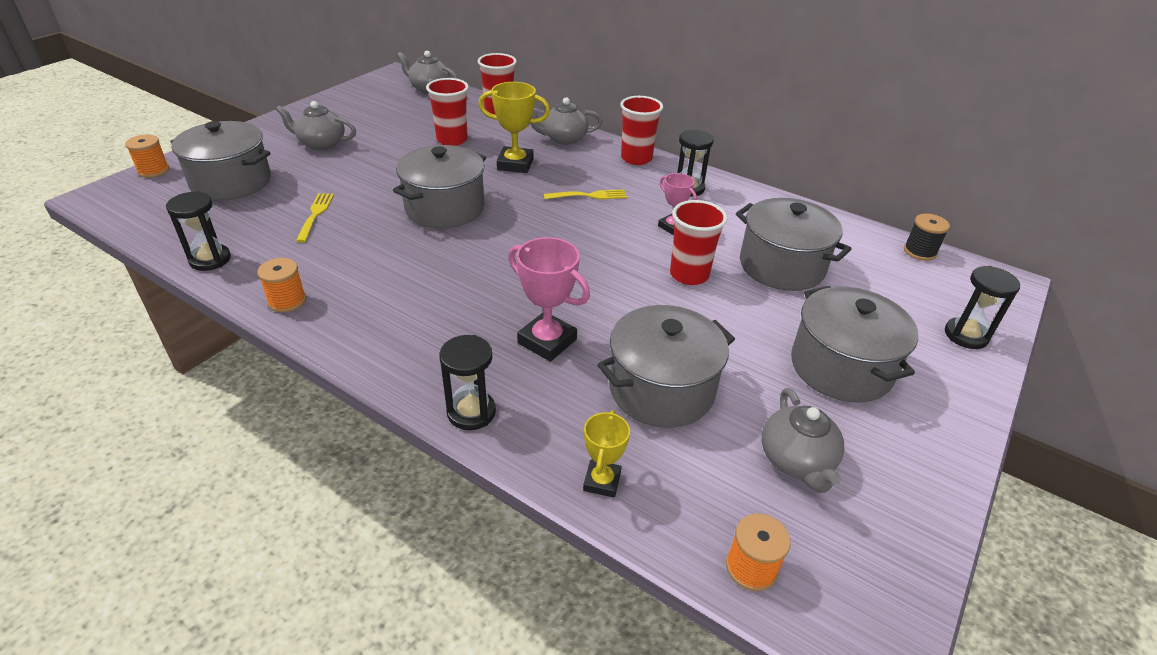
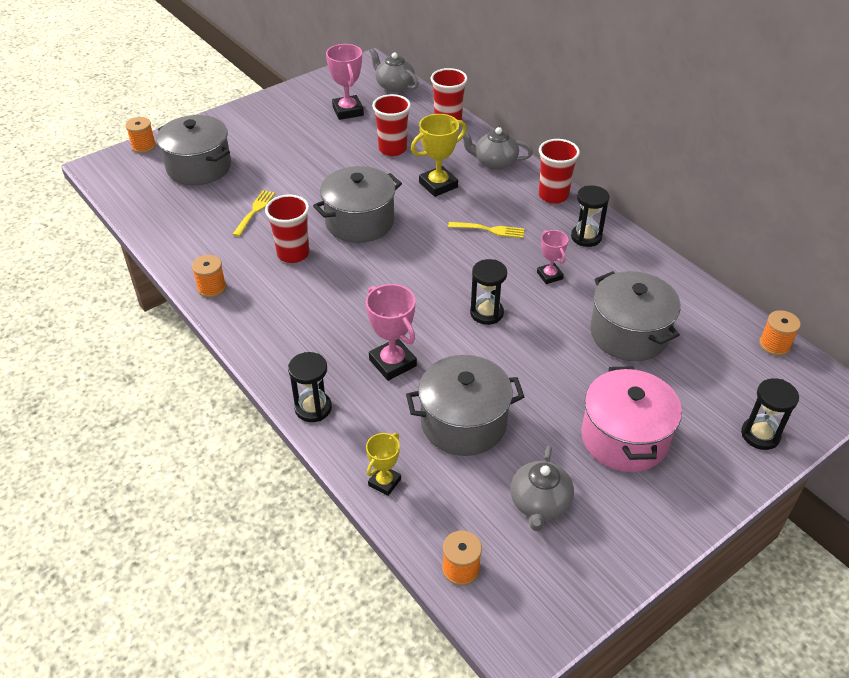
camera: 20 degrees right, 5 degrees up
black hourglass [166,191,231,271] -> black hourglass moved to [470,259,507,325]
grey teapot [276,101,356,150] -> none
yellow trophy [478,82,550,173] -> yellow trophy turned 60 degrees counterclockwise [411,114,467,197]
red cup [670,200,727,285] -> red cup moved to [265,195,309,263]
grey pot [791,286,918,403] -> pink pot [581,366,682,472]
black spool [904,213,950,261] -> orange spool [759,310,801,356]
none -> pink trophy [326,44,364,120]

